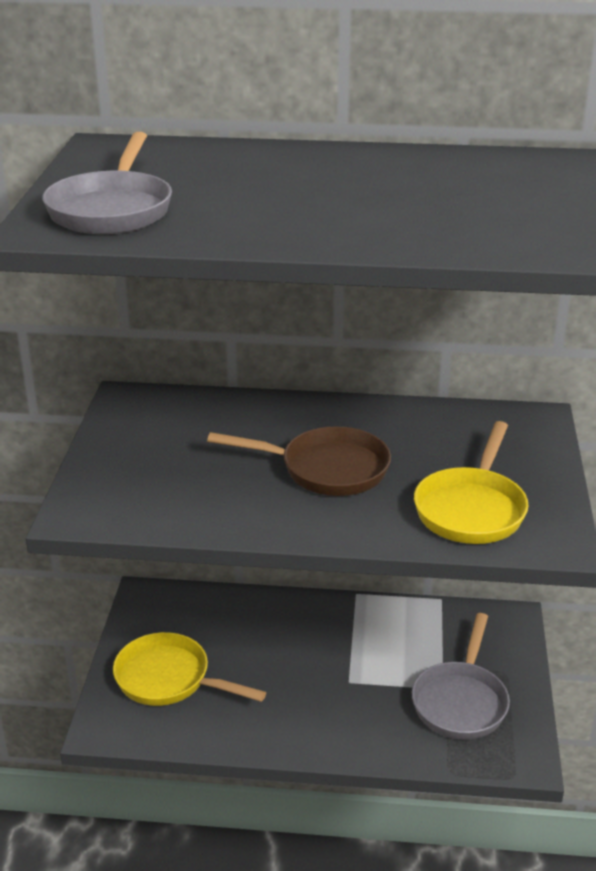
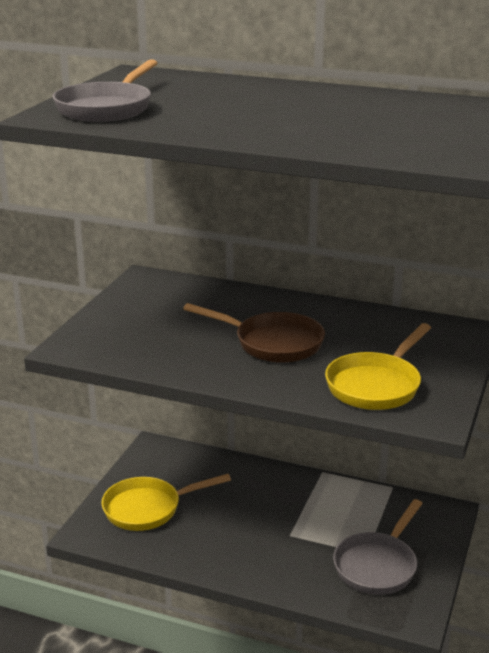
camera: 15 degrees right, 5 degrees down
yellow pan [113,632,266,706] -> yellow pan turned 60 degrees counterclockwise [101,474,231,531]

